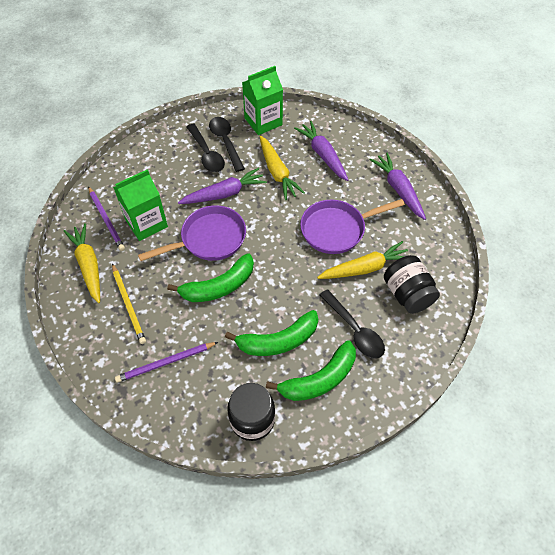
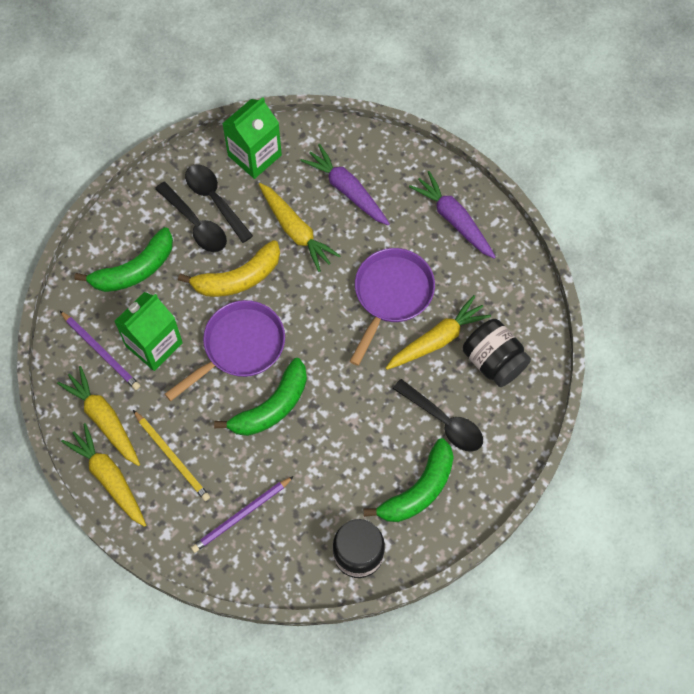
camera: 15 degrees left, 10 degrees up
purple carrot [178,168,267,204] -> yellow banana [178,240,280,297]
green banana [225,310,318,356] -> green banana moved to [75,227,173,292]
purple pan [300,199,405,254] -> purple pan turned 150 degrees clockwise [350,248,435,366]
none -> yellow carrot [61,423,146,527]

